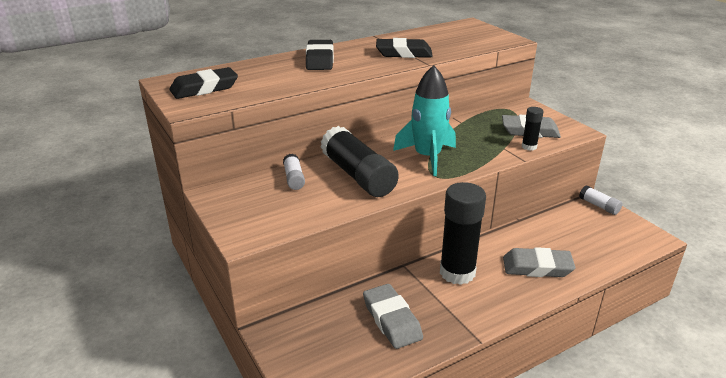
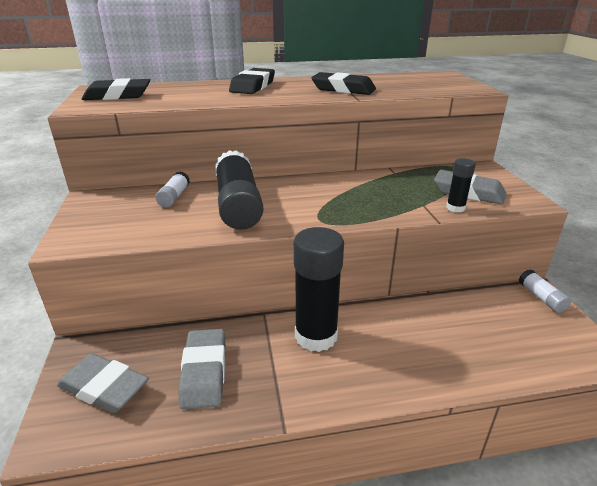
camera: 20 degrees right, 0 degrees up
turquoise rocket [393,65,456,176] -> none
grey eraser [503,247,576,277] -> grey eraser moved to [57,353,149,413]

